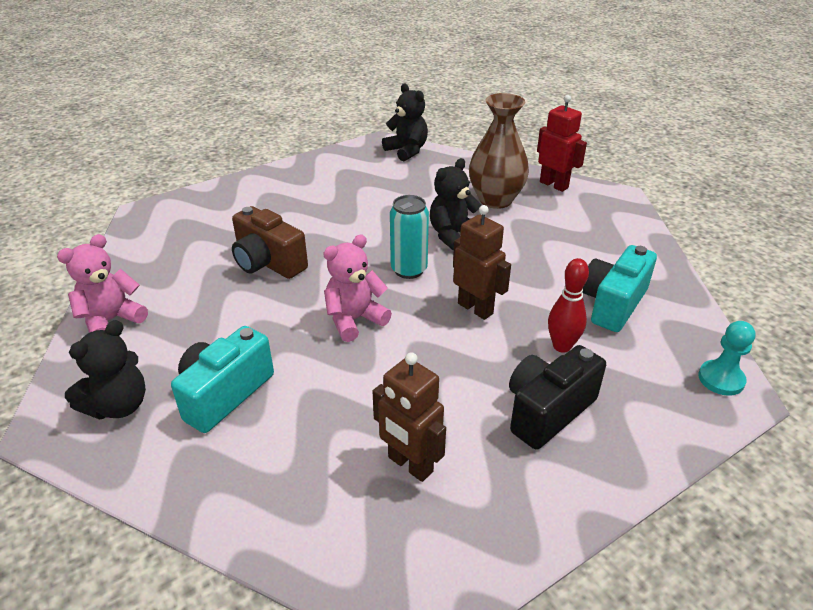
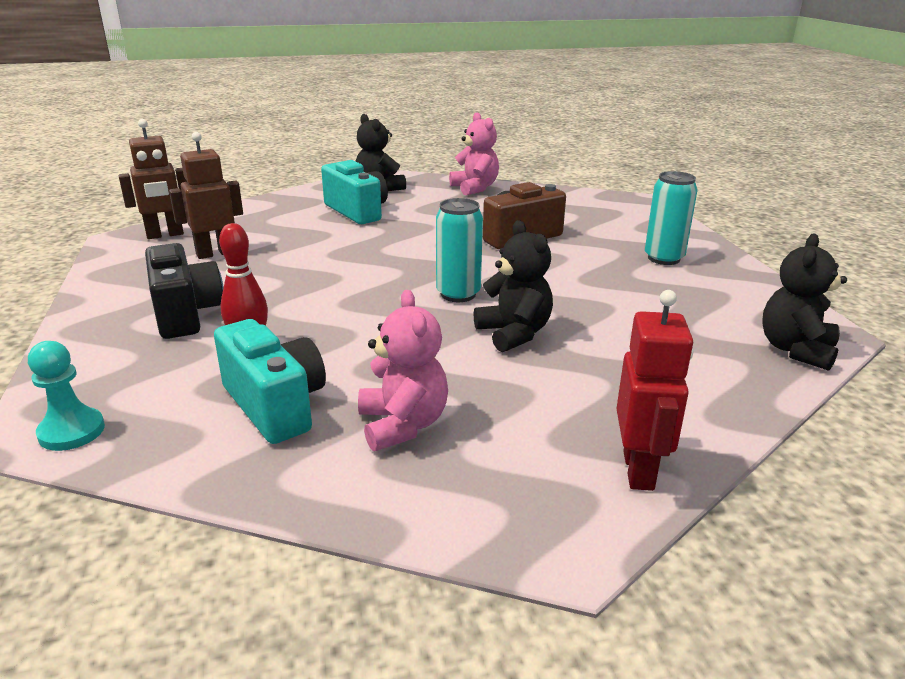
camera: 110 degrees right, 10 degrees down
pink teddy bear [323,234,392,342] -> pink teddy bear moved to [358,290,448,451]
black teddy bear [382,84,428,161] -> black teddy bear turned 135 degrees clockwise [762,234,847,371]
brown robot [453,205,511,320] -> brown robot moved to [119,119,187,239]
brown vase [469,93,529,209] -> none
red robot [537,95,587,192] -> red robot turned 60 degrees counterclockwise [616,290,693,491]
none -> turquoise can [645,171,697,265]

